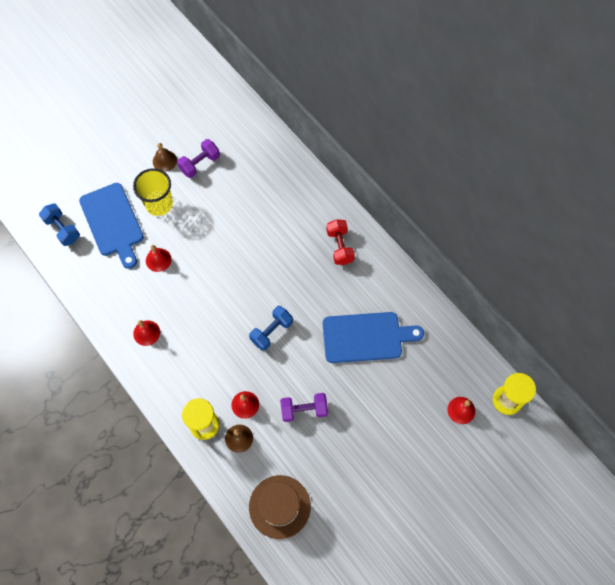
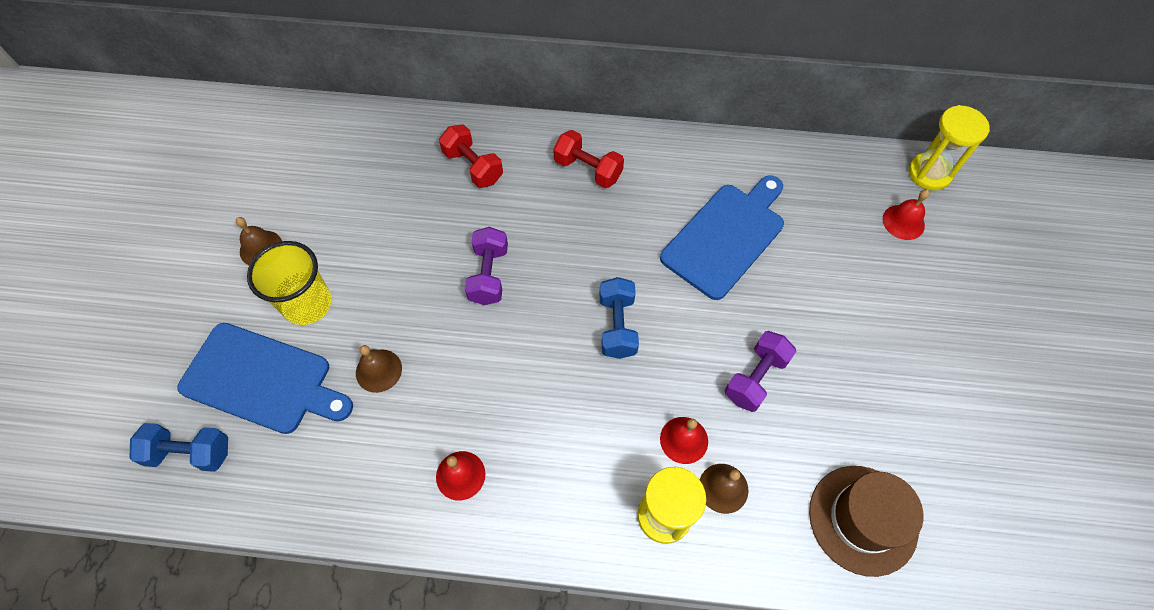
camera: 45 degrees left, 5 degrees down
red bell [146,245,172,272] -> brown bell [356,345,402,393]
purple dumbbell [177,139,220,178] -> purple dumbbell moved to [465,227,508,305]
none -> red dumbbell [439,124,503,188]

